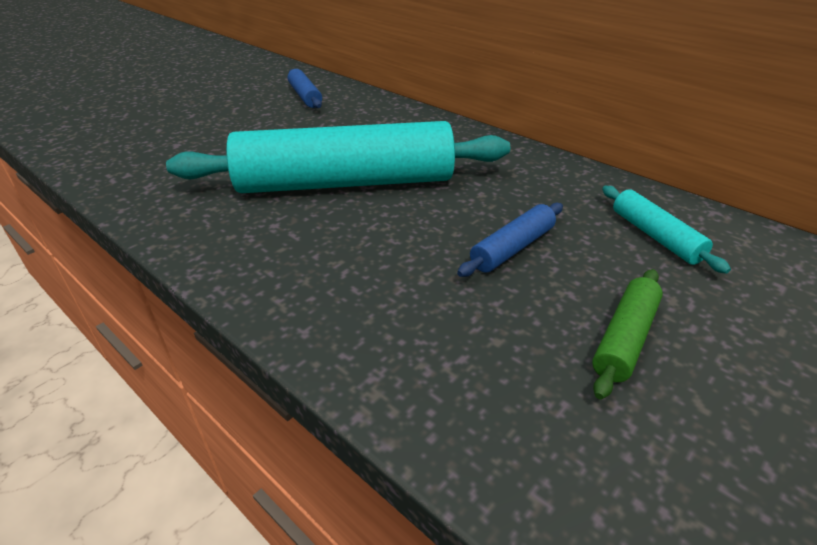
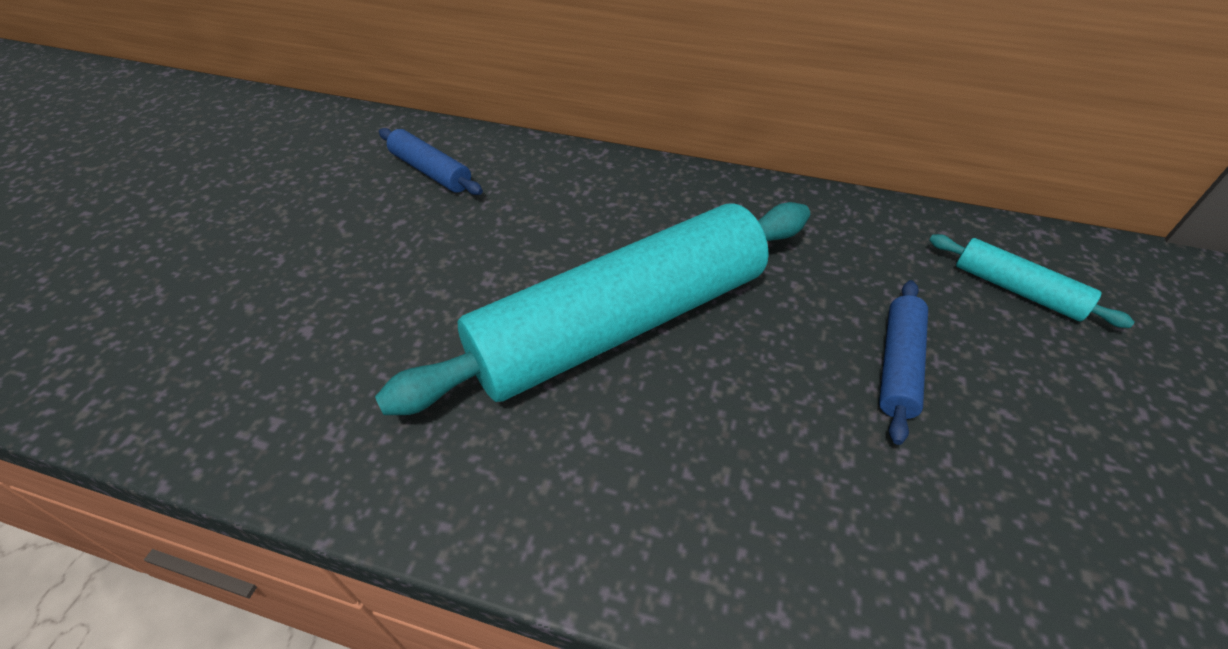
camera: 25 degrees left, 10 degrees up
green rolling pin [592,269,663,400] -> none

